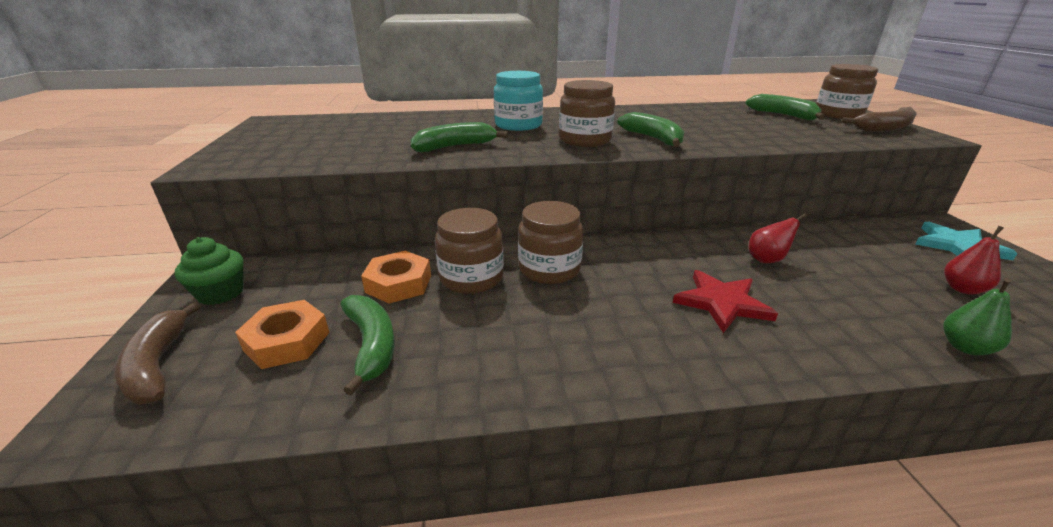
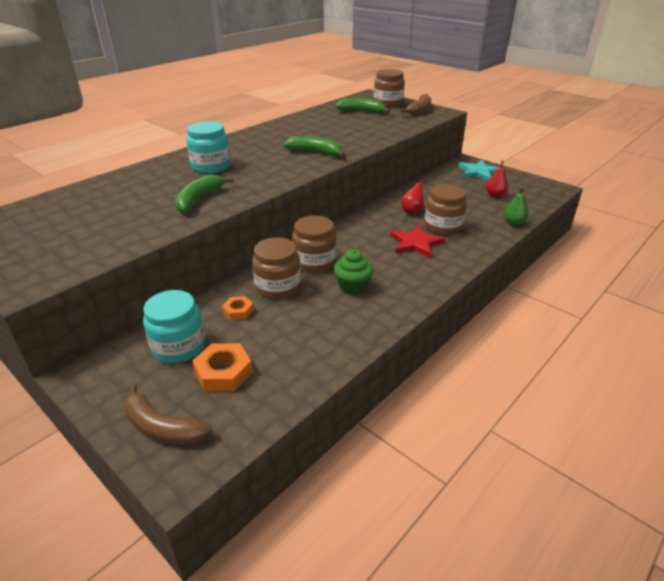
camera: 40 degrees left, 5 degrees up
green cupcake [175,237,243,305] -> green cupcake moved to [334,249,373,295]
green banana [340,295,395,395] -> none
orange nut [361,251,431,304] -> orange nut [222,296,254,320], size x0.61
brown jar [559,80,615,147] -> brown jar moved to [424,184,467,235]
none -> turquoise jar [143,290,205,363]

